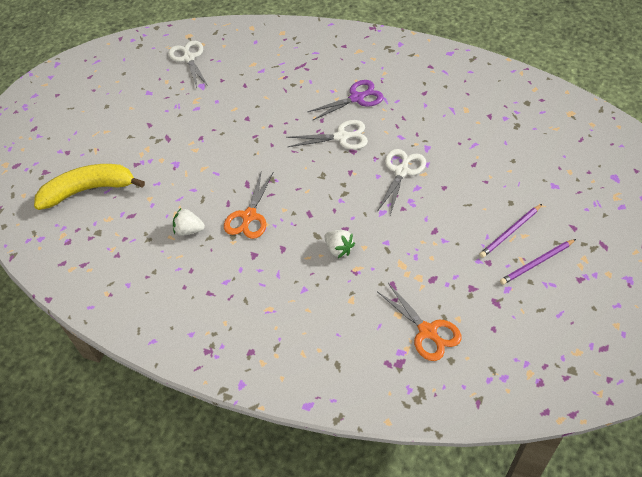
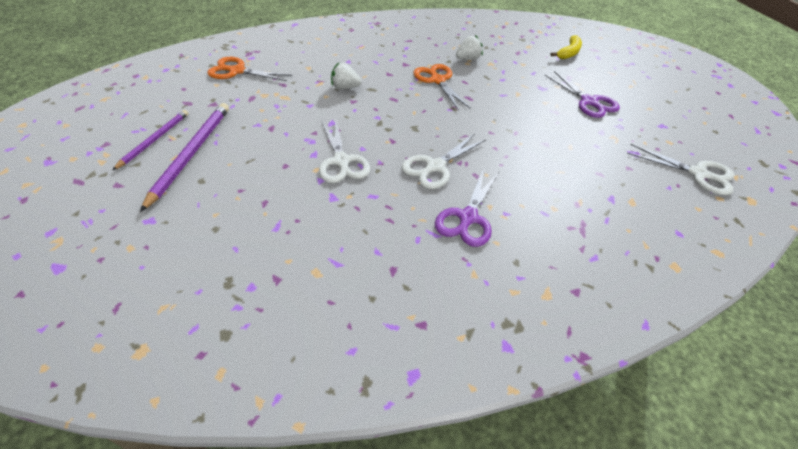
camera: 135 degrees right, 5 degrees down
yellow banana [34,164,145,210] -> yellow banana [551,35,582,59], size x0.54
purple pencil [480,204,542,258] -> purple pencil [140,103,229,212], size x1.57
none -> purple scissors [545,71,620,118]

